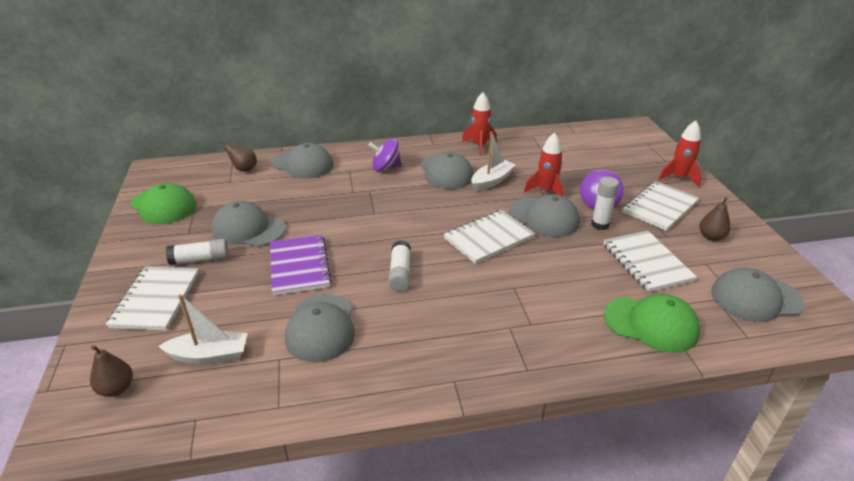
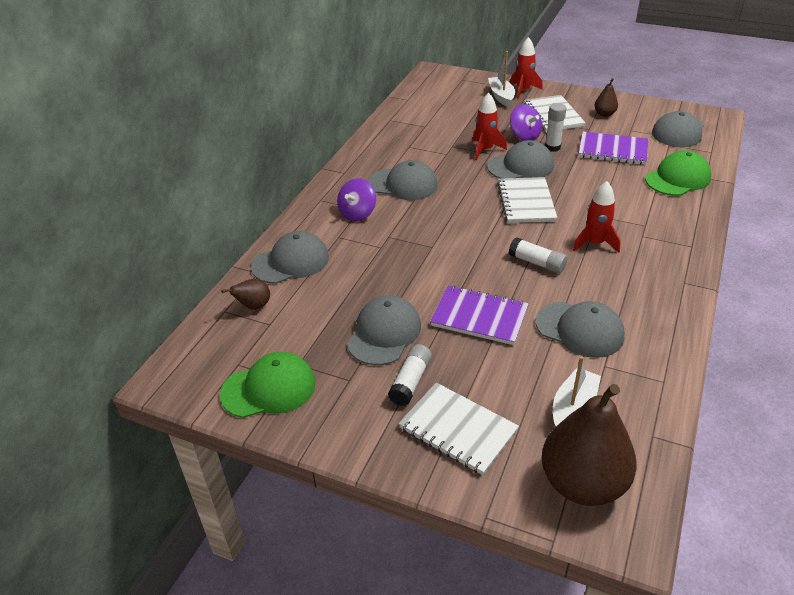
camera: 55 degrees left, 5 degrees up
brown pear [90,345,133,397] -> brown pear [542,384,637,506], size x2.22
grey cap [212,201,286,247] -> grey cap turned 150 degrees clockwise [347,295,421,365]
red rocket [462,92,497,156] -> red rocket moved to [573,181,621,253]
white boat [471,132,516,191] -> white boat moved to [488,51,515,107]
white notebook [603,231,697,292] -> purple notebook [578,132,648,165]

